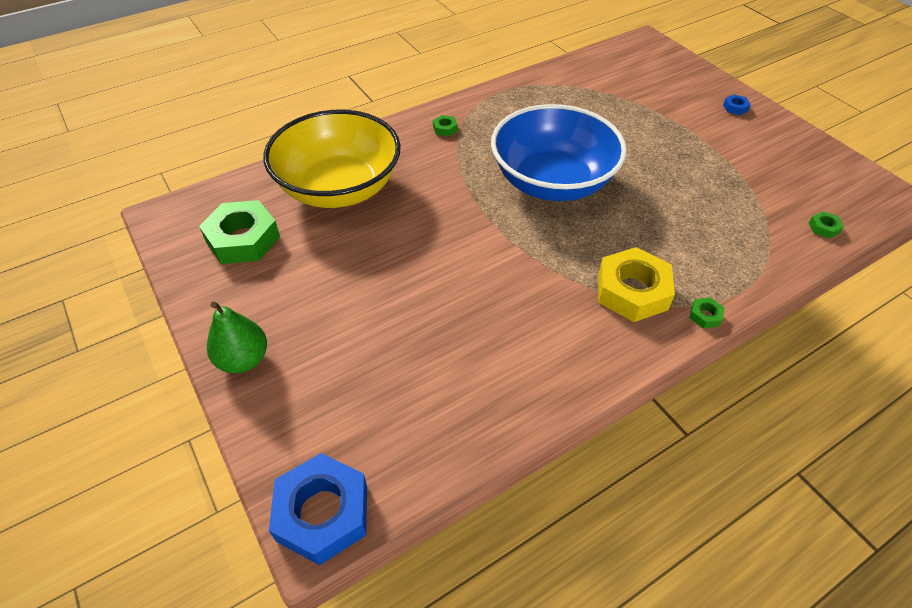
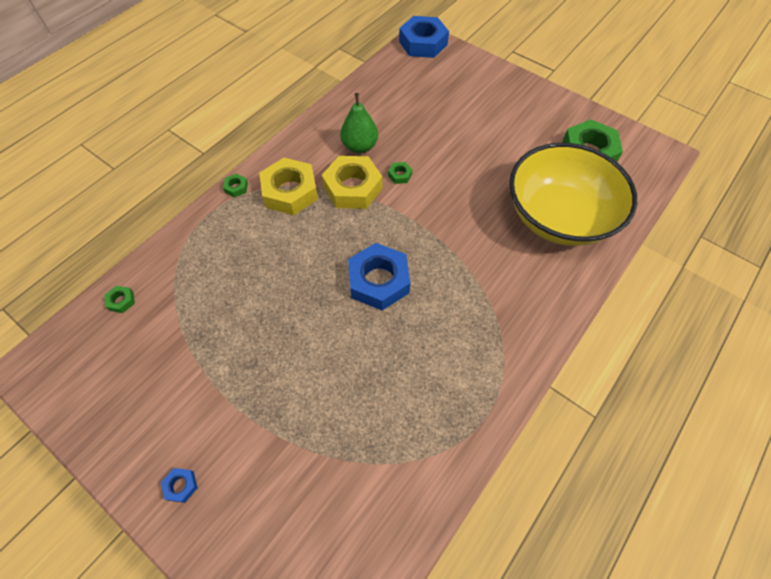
camera: 160 degrees right, 10 degrees up
green pear [207,302,267,373] -> green pear moved to [340,93,378,153]
green nut [433,115,458,136] -> green nut moved to [388,162,412,184]
blue bowl [491,104,627,201] -> blue nut [348,243,410,311]
none -> yellow nut [322,156,383,209]

